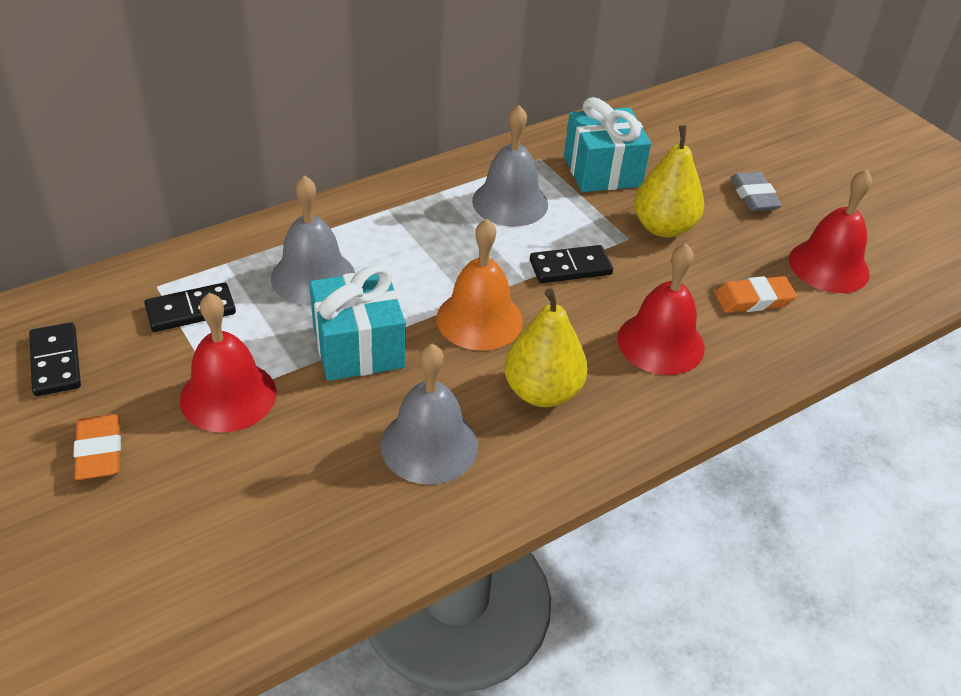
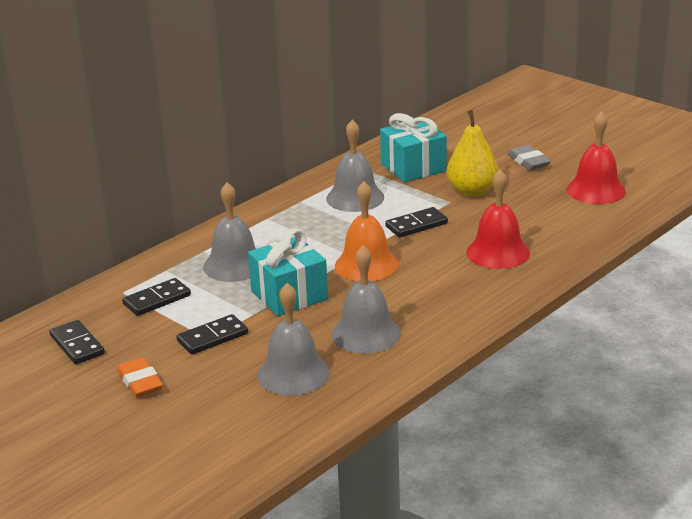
camera: 10 degrees left, 15 degrees down
red bell [180,293,276,433] -> black domino [176,314,248,355]
yellow pear [504,288,588,407] -> none
orange eraser [715,276,797,313] -> none
none -> grey bell [257,283,330,396]

